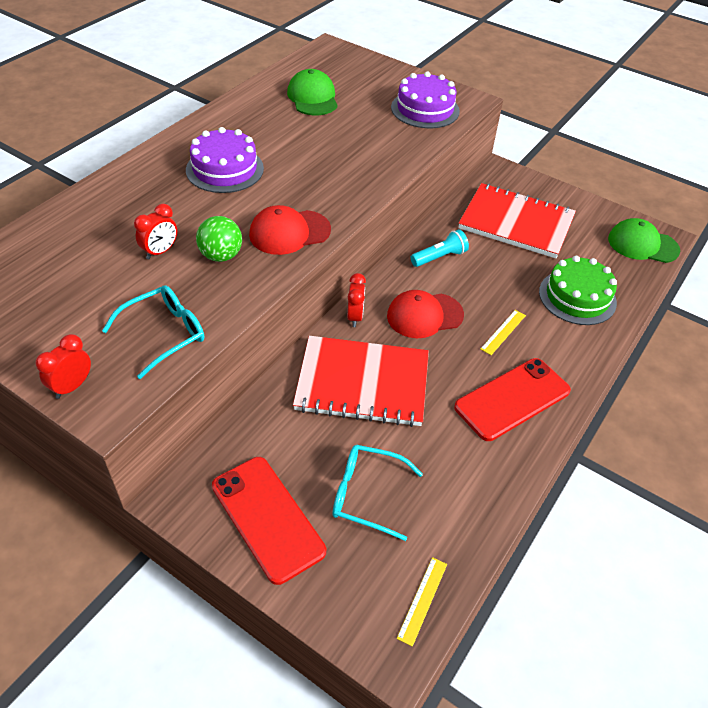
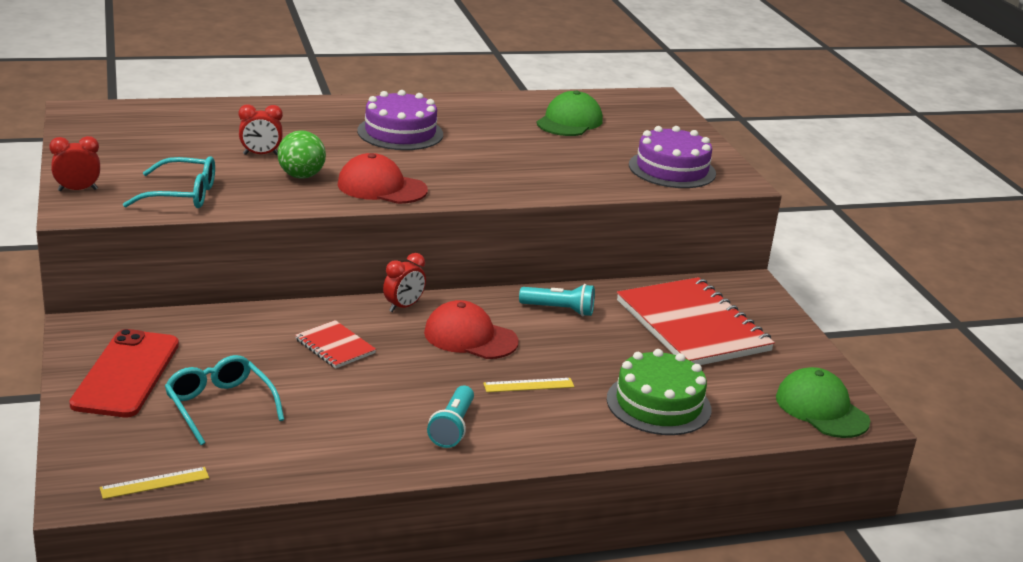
camera: 40 degrees right, 20 degrees down
red notebook [293,336,429,427] -> red notebook [295,320,376,369], size x0.47
red phone [454,358,571,441] -> turquoise flashlight [427,386,474,448]

